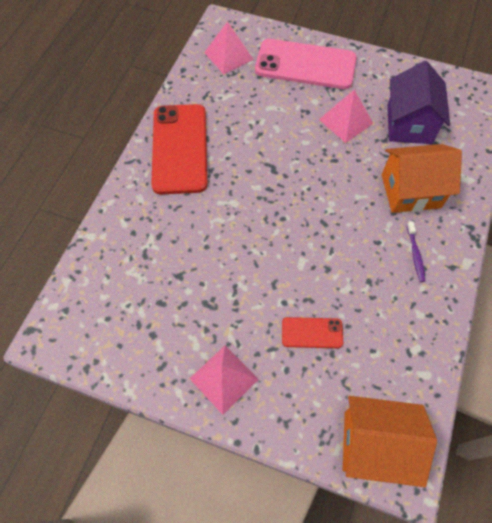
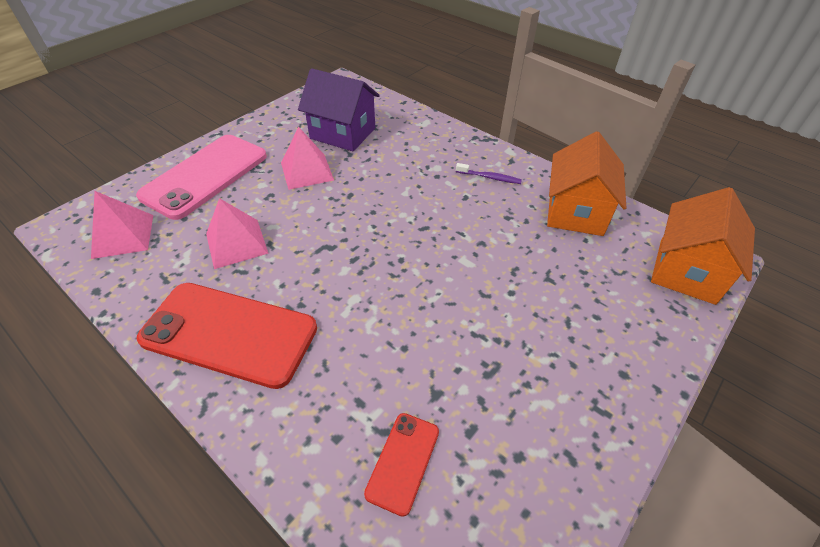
camera: 70 degrees left, 15 degrees down
pink pyramid [189,345,259,415] -> pink pyramid moved to [206,198,269,269]
red phone [282,317,343,348] -> red phone moved to [364,413,439,517]
orange house [382,144,462,213] -> orange house moved to [547,131,626,236]

